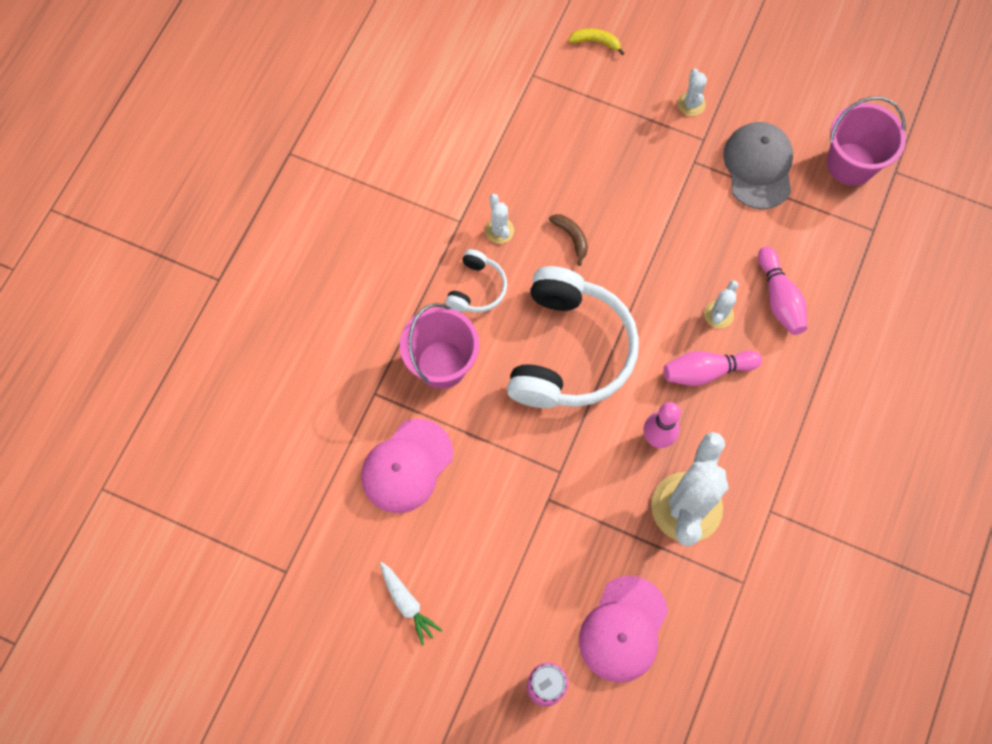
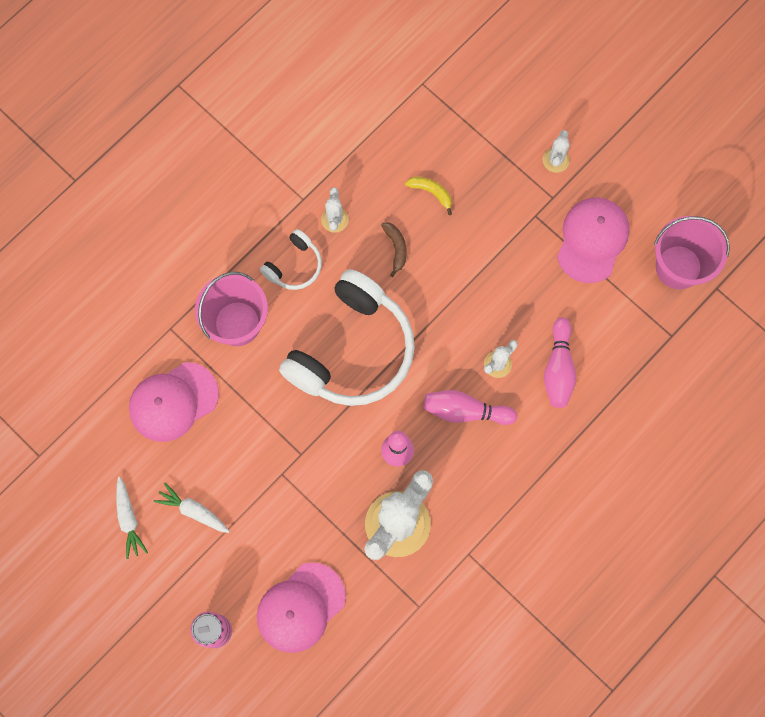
camera: 20 degrees right, 5 degrees up
yellow banana [568,28,624,55] -> yellow banana moved to [405,177,452,215]
grey cap [723,122,793,209] -> pink cap [557,198,630,283]
none -> white carrot [154,483,230,533]

